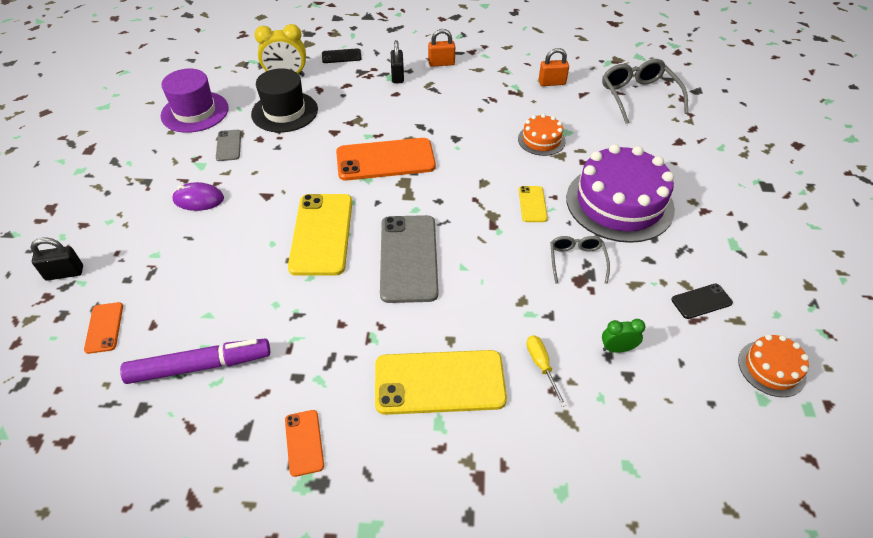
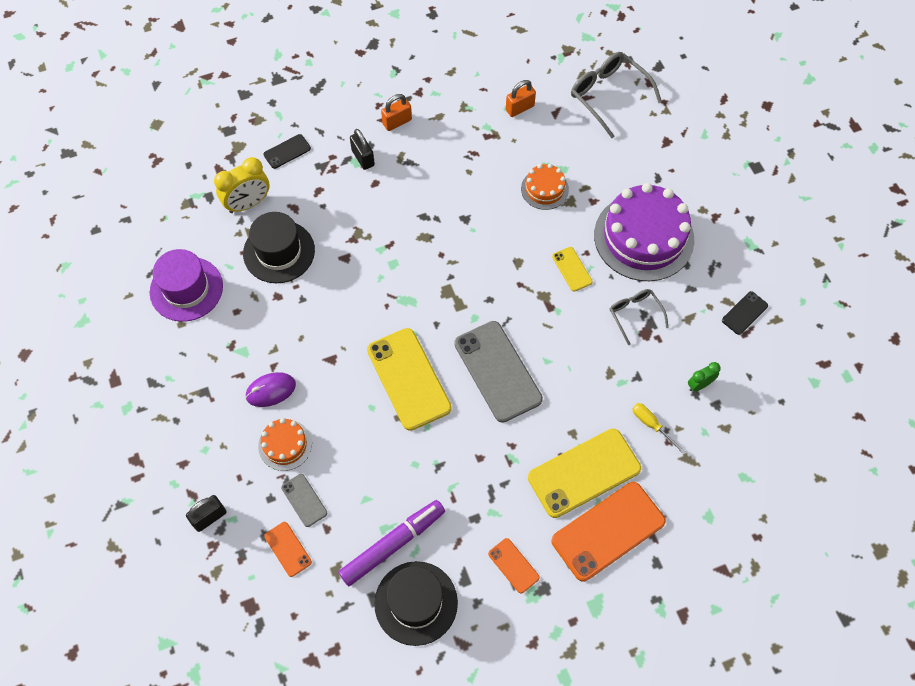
camera: 25 degrees left, 15 degrees up
grey phone [216,130,241,161] -> grey phone moved to [281,474,327,527]
orange phone [336,138,436,181] -> orange phone moved to [551,482,666,581]
orange cake [738,334,809,397] -> orange cake moved to [258,418,312,471]
none -> black hat [374,561,458,646]

